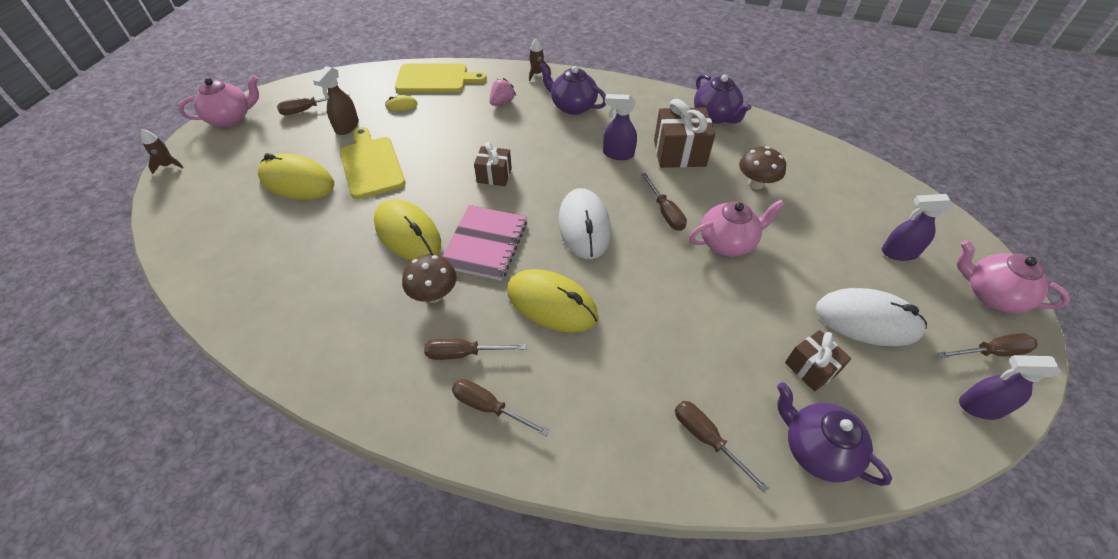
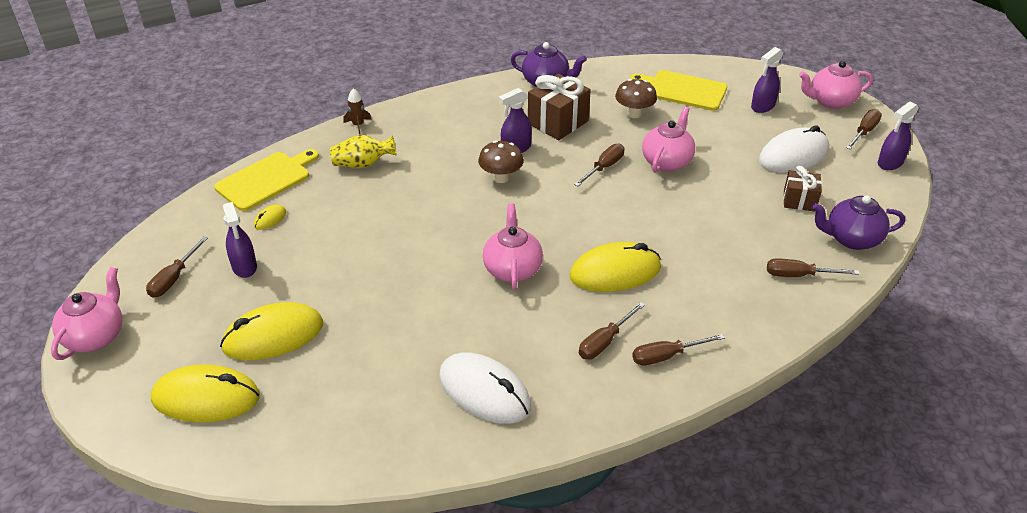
camera: 45 degrees left, 10 degrees down
brown rocket [140,129,184,174] -> none
brown spray bottle [313,66,359,135] -> purple spray bottle [223,202,257,278]
yellow cutting board [340,127,405,199] -> yellow cutting board moved to [630,70,727,111]
yellow mouse [374,199,441,261] -> yellow mouse moved to [151,365,260,422]
brown mushroom [402,255,457,303] -> brown mushroom moved to [478,141,524,183]
pink notebook [442,205,527,281] -> pink teapot [483,203,543,290]
brown gift [474,142,512,186] -> none
pink strawberry [490,78,516,106] -> yellow vase [330,135,397,168]
purple teapot [539,62,606,115] -> none
white mouse [558,188,611,259] -> white mouse moved to [439,352,531,424]
brown screwdriver [641,173,687,231] -> brown screwdriver turned 75 degrees counterclockwise [574,144,625,186]

